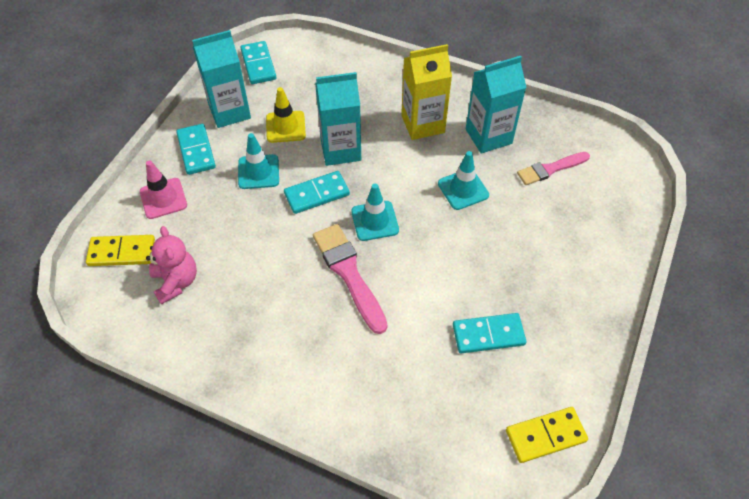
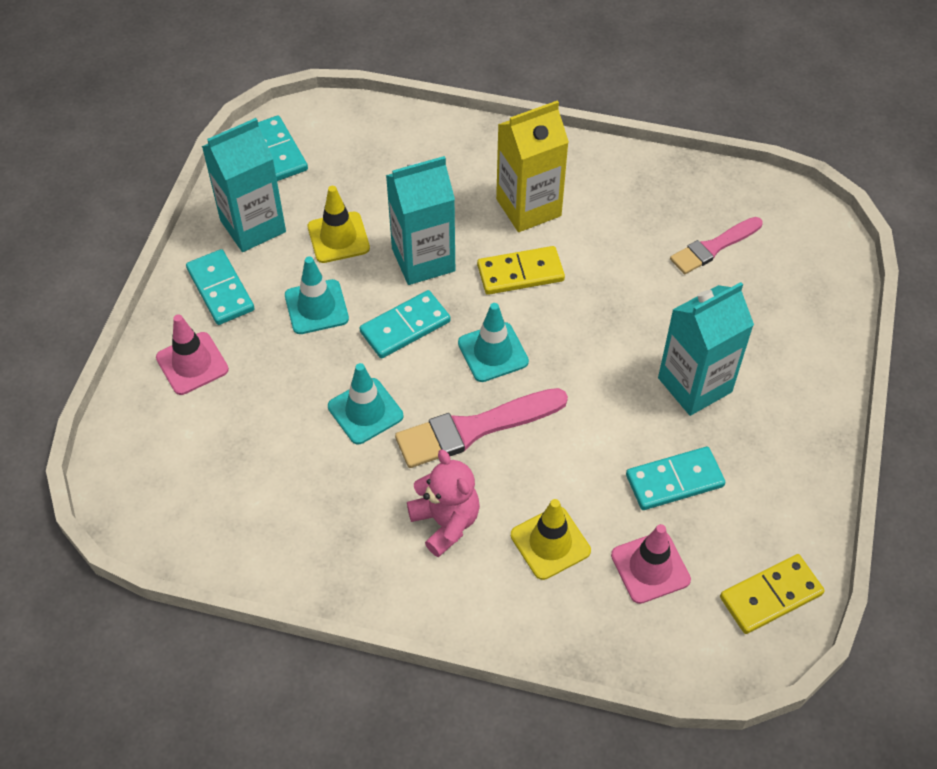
camera: 10 degrees left, 0 degrees up
yellow domino [86,235,155,266] -> yellow domino moved to [477,246,565,295]
pink teddy bear [146,226,197,305] -> pink teddy bear moved to [407,449,480,557]
pink brush [313,224,387,334] -> pink brush turned 75 degrees counterclockwise [395,388,568,468]
turquoise traffic cone [438,151,489,210] -> turquoise traffic cone moved to [328,363,403,444]
turquoise carton [466,56,527,154] -> turquoise carton moved to [658,282,754,416]
none -> yellow traffic cone [511,499,591,580]
none -> pink traffic cone [611,524,691,604]

